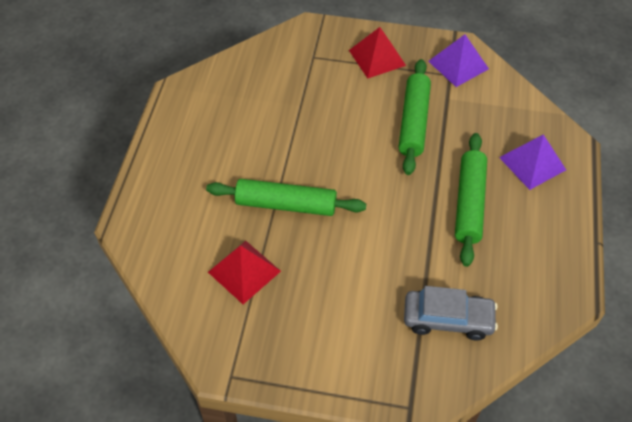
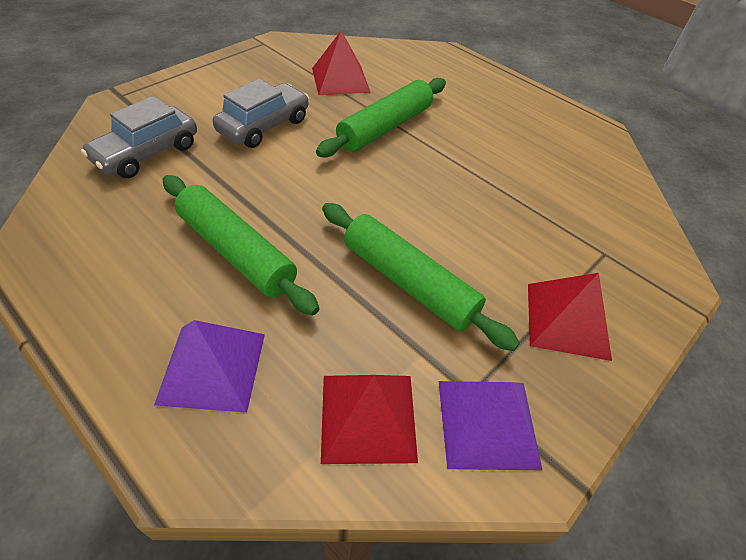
camera: 120 degrees right, 5 degrees down
none -> grey car [213,79,309,148]
none -> red pyramid [321,375,418,464]

